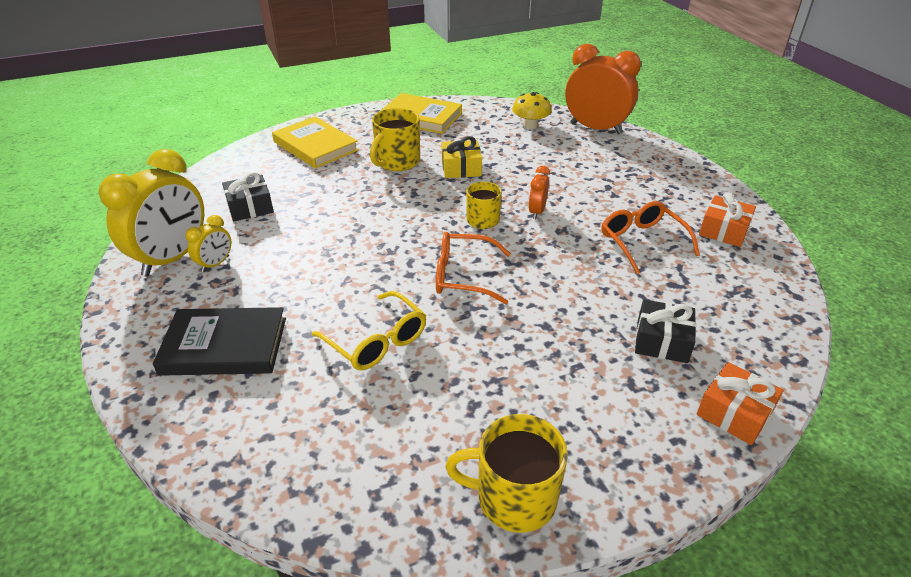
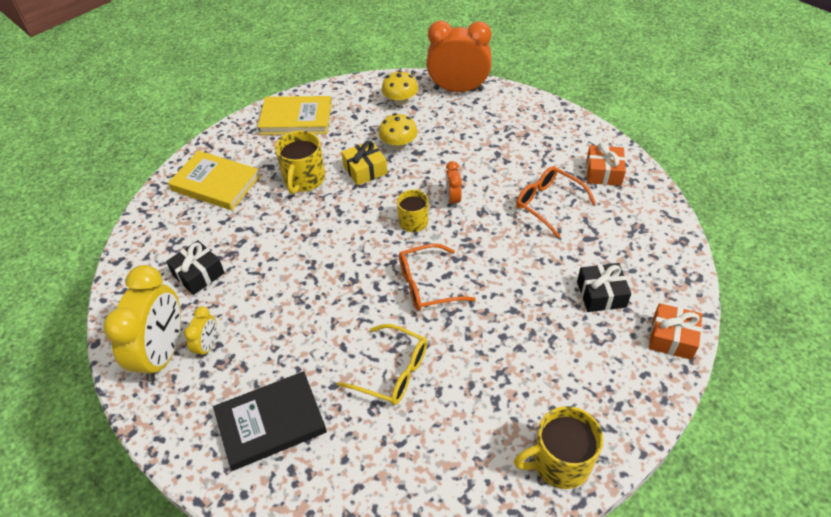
camera: 20 degrees left, 10 degrees up
none -> yellow mushroom [378,113,418,150]

